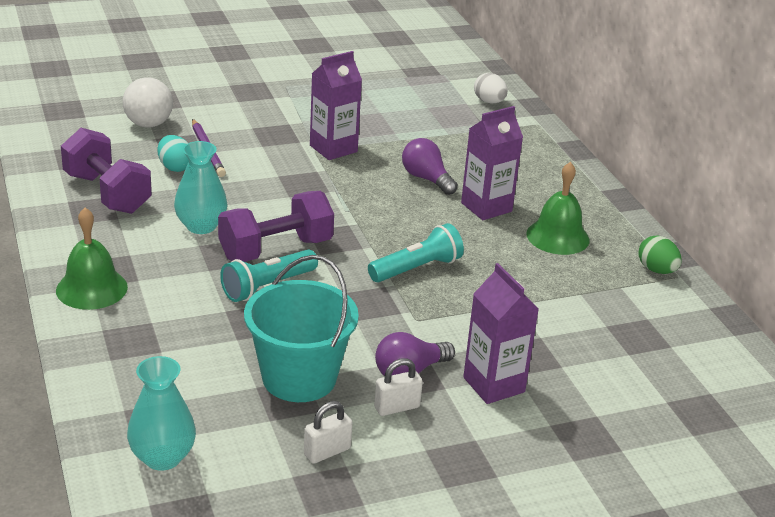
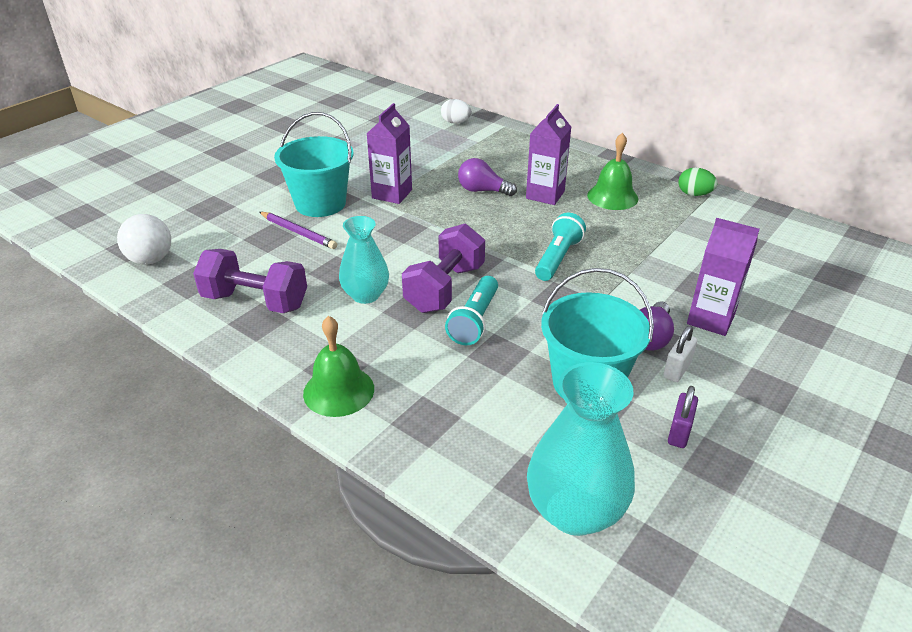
camera: 30 degrees left, 5 degrees up
white ball [123,77,173,128] -> white ball moved to [117,214,171,265]
turquoise vase [127,356,196,471] -> turquoise vase [527,362,635,536], size x1.52
turquoise egg [158,135,189,172] -> none
white padlock [304,401,353,464] -> purple padlock [668,386,698,448]
none -> turquoise bucket [274,112,353,217]

